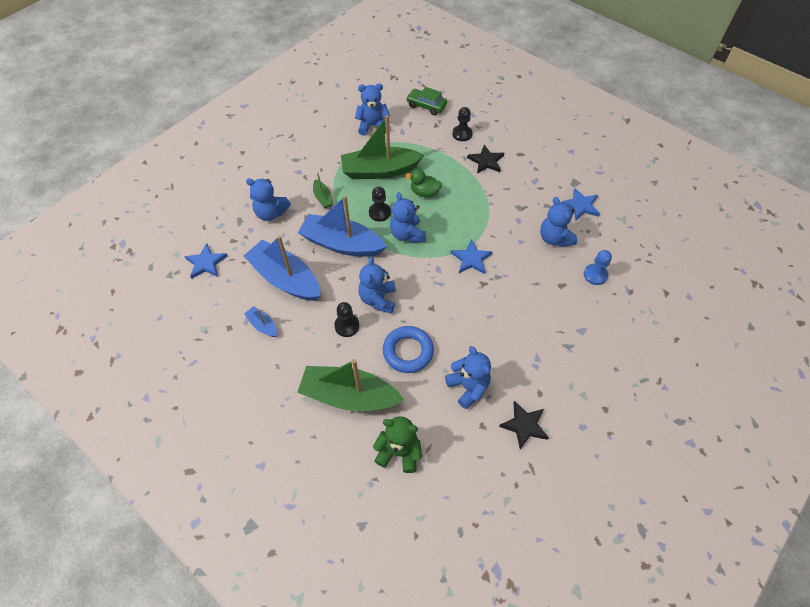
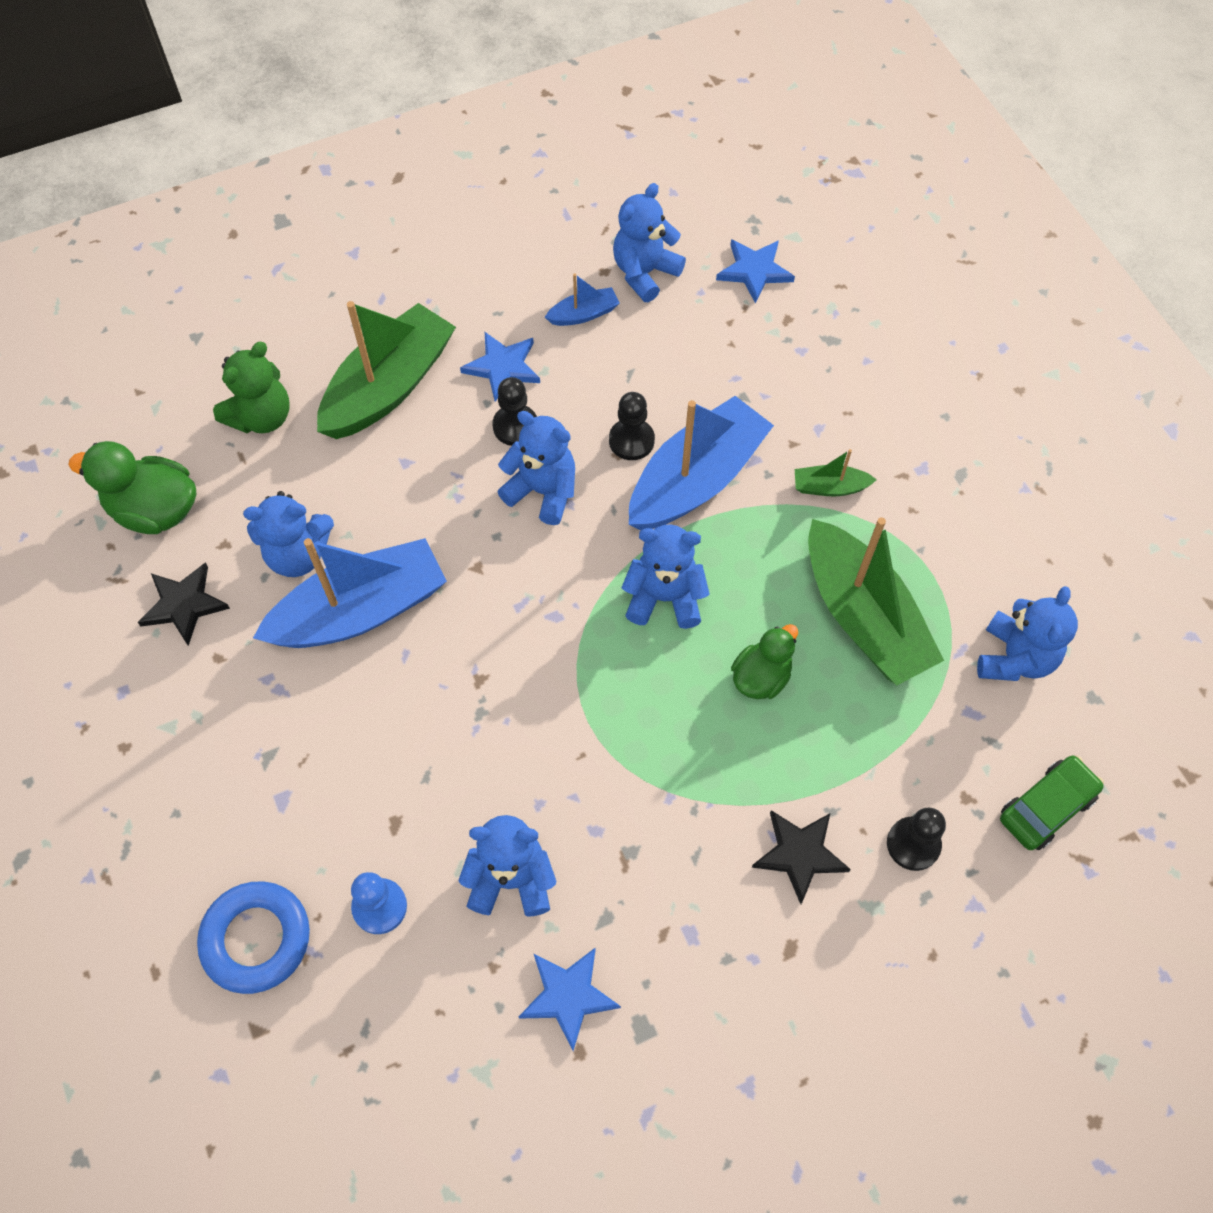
camera: 115 degrees right, 5 degrees up
blue boat [244,235,321,301] -> blue boat moved to [253,538,447,648]
blue teddy bear [246,178,291,221] -> blue teddy bear moved to [613,183,686,302]
green boat [341,115,424,179] -> green boat turned 135 degrees clockwise [808,517,944,685]
black pawn [369,187,391,221] -> black pawn moved to [609,392,655,460]
blue ring [383,326,434,373] -> blue ring moved to [197,881,310,994]
blue star [451,239,492,274] -> blue star moved to [460,332,540,401]
none -> green duck [68,441,197,534]

